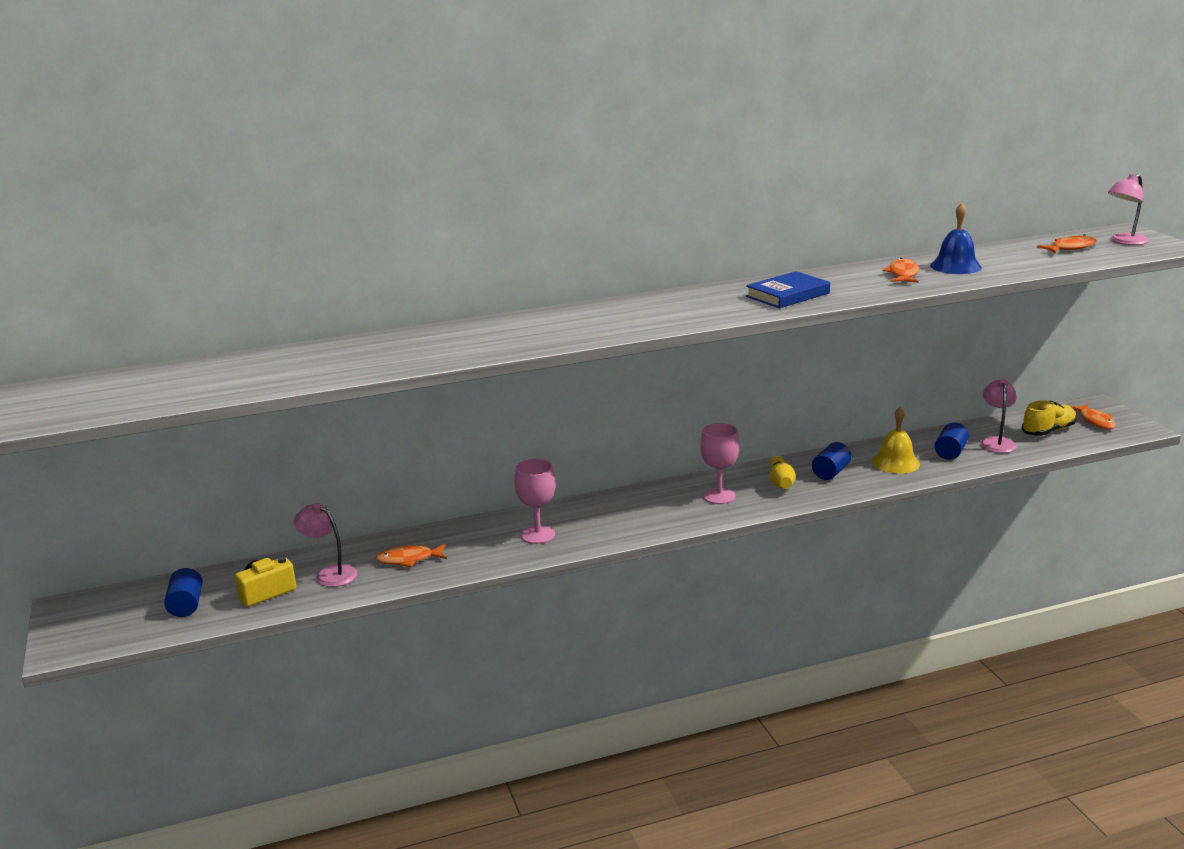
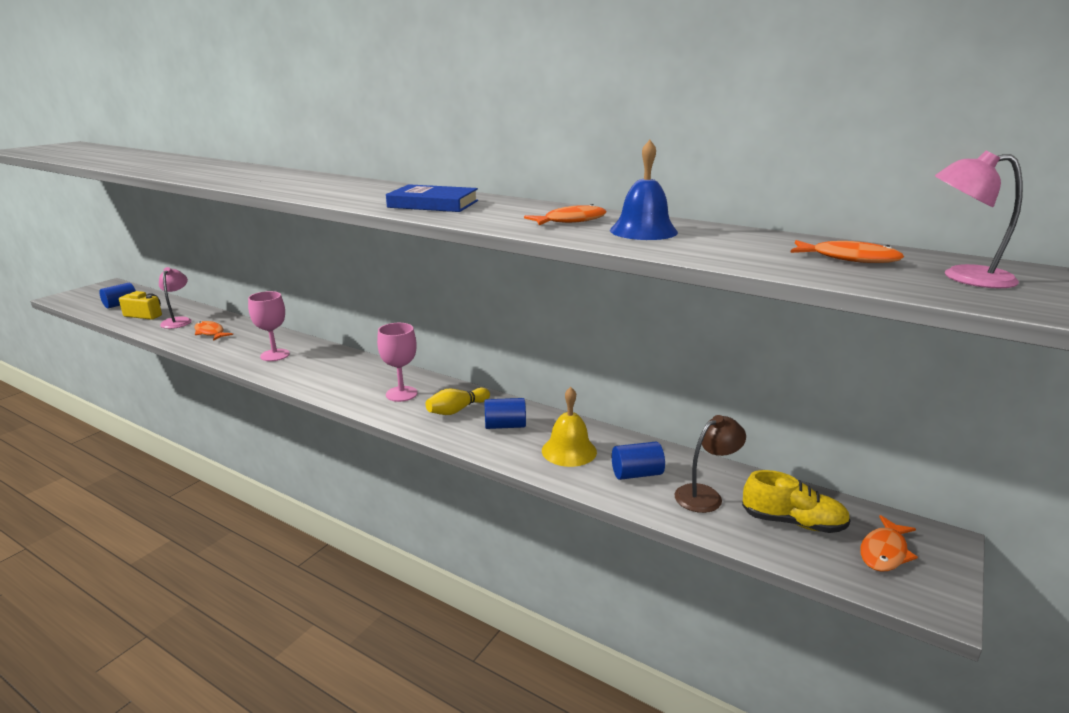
camera: 50 degrees right, 0 degrees up
pink lamp [980,379,1016,453] -> brown lamp [674,415,746,513]

